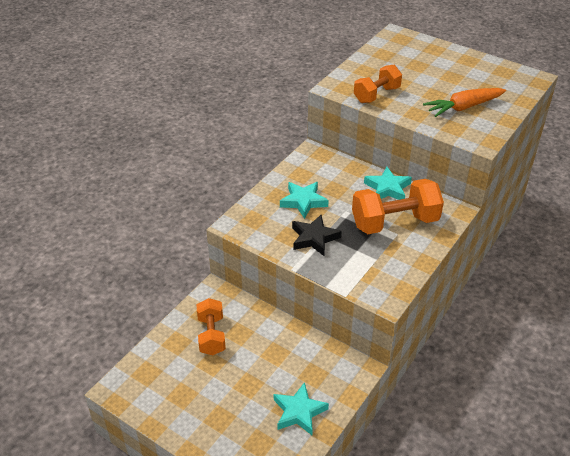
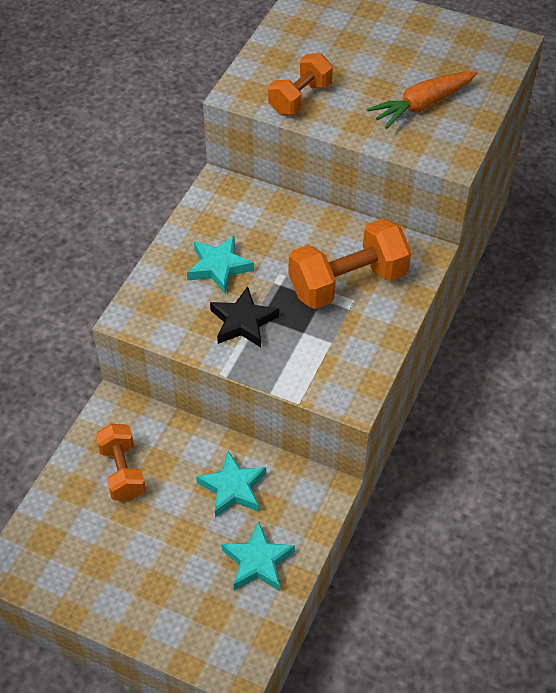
camera: 10 degrees left, 10 degrees up
turquoise star [364,167,412,200] -> turquoise star moved to [196,451,266,517]

